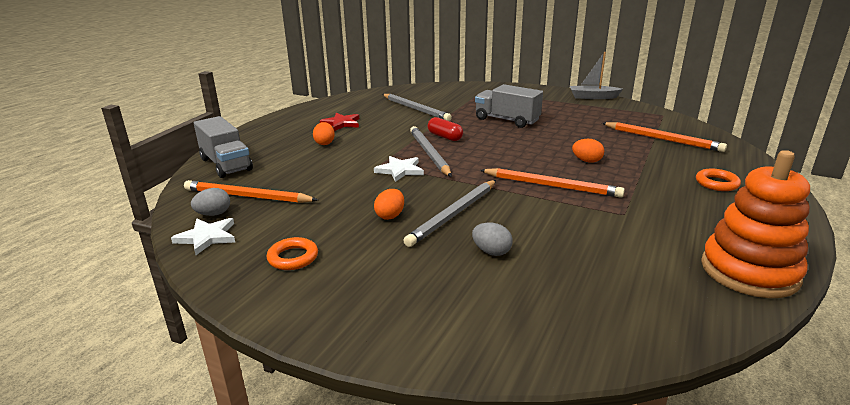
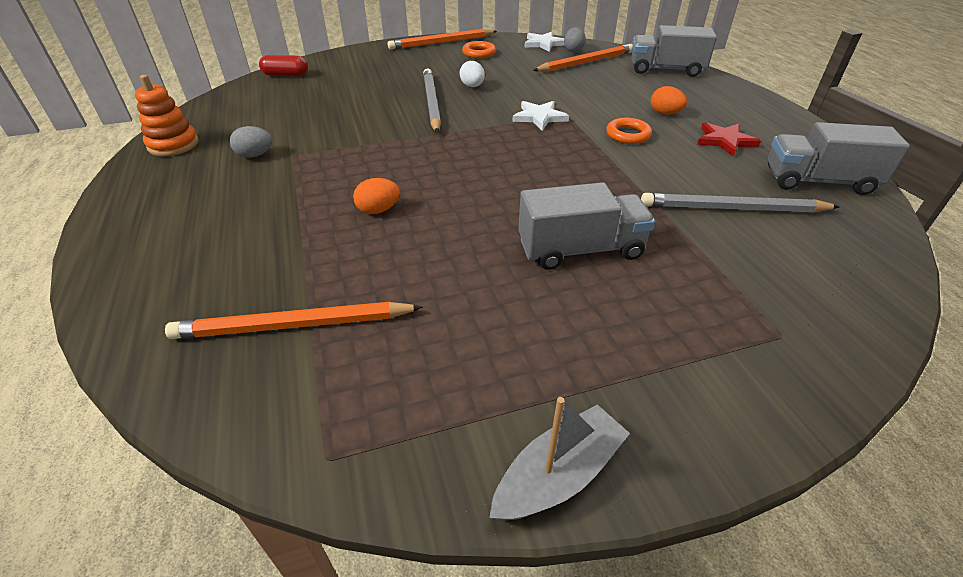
camera: 135 degrees right, 15 degrees up
orange egg [374,189,404,220] -> white egg [459,61,485,87]
grey pencil [410,126,452,177] -> none
red capsule [428,117,463,141] -> red capsule moved to [259,55,308,76]
grey egg [472,223,513,256] -> grey egg moved to [230,126,273,158]
orange pencil [480,168,625,198] -> orange pencil moved to [388,29,497,49]
orange ring [696,168,741,191] -> orange ring moved to [606,118,652,144]
orange stacking toy [701,150,810,298] -> orange stacking toy [135,75,199,156], size x0.62
none -> grey truck [768,122,910,195]

